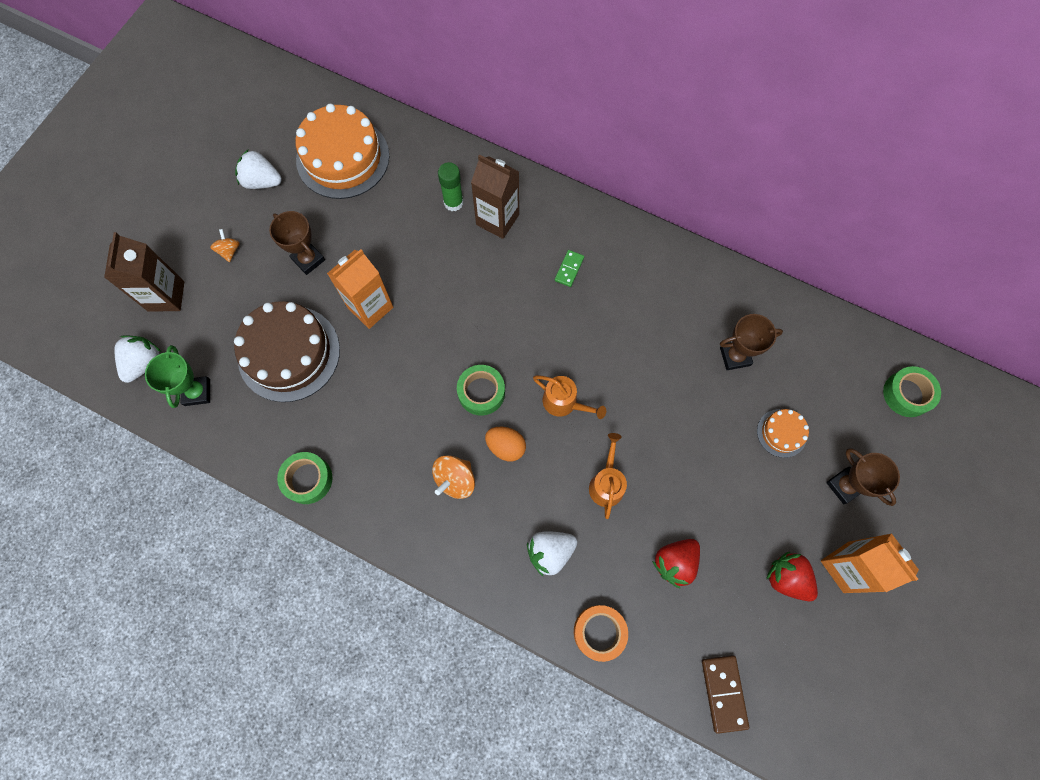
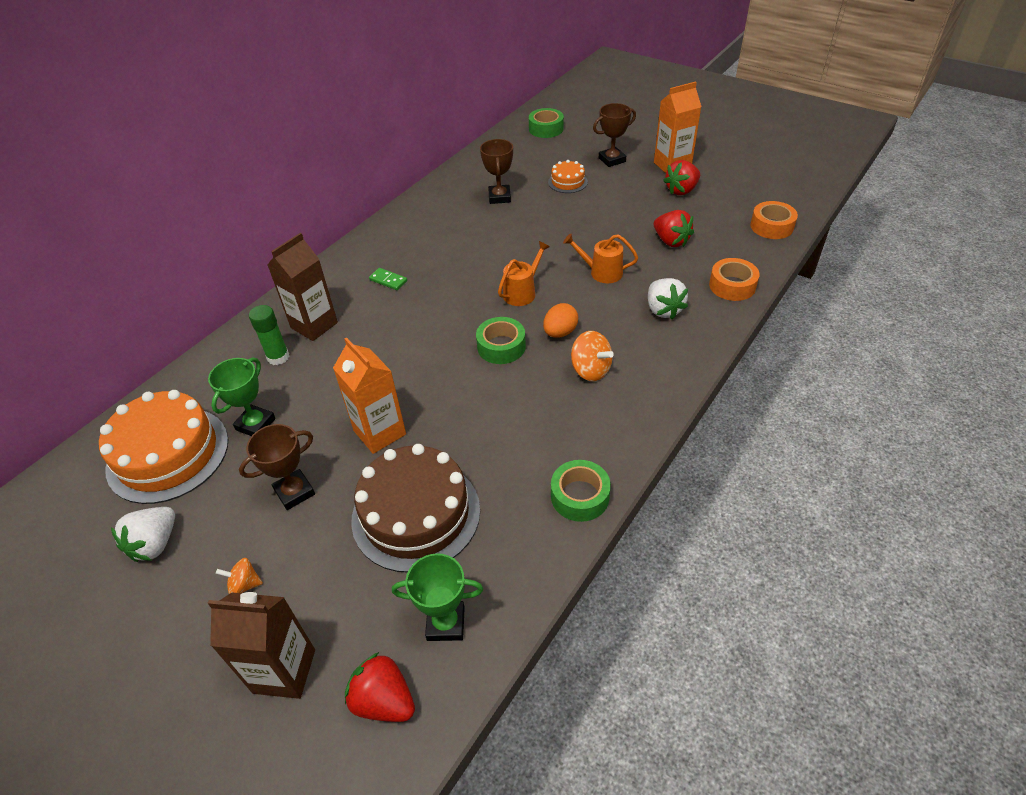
camera: 80 degrees left, 25 degrees down
white strawberry [114,335,161,383] -> red strawberry [345,652,415,722]
brown domino [702,655,749,734] -> orange tape [750,201,798,239]
none -> green trophy [208,357,276,436]

